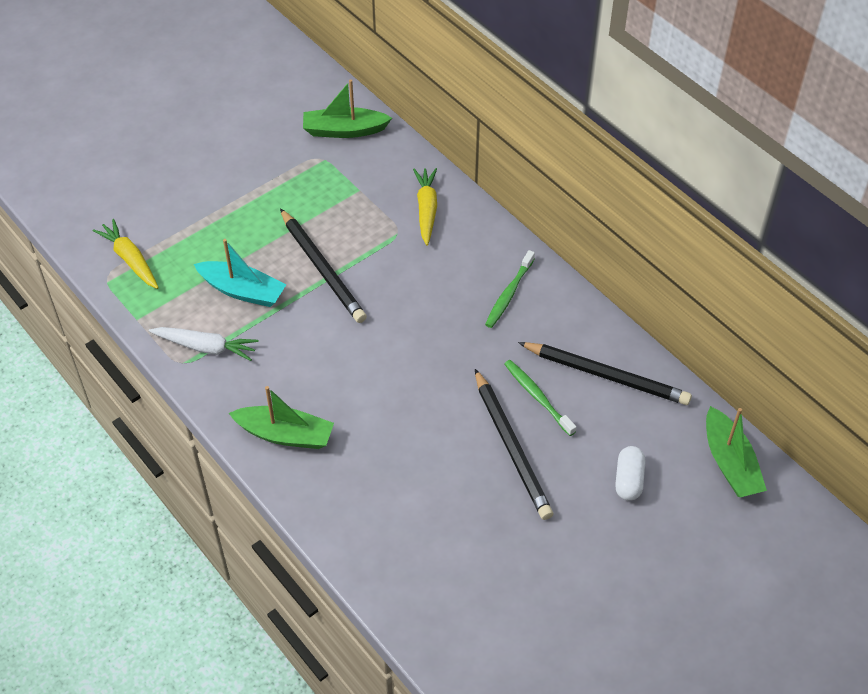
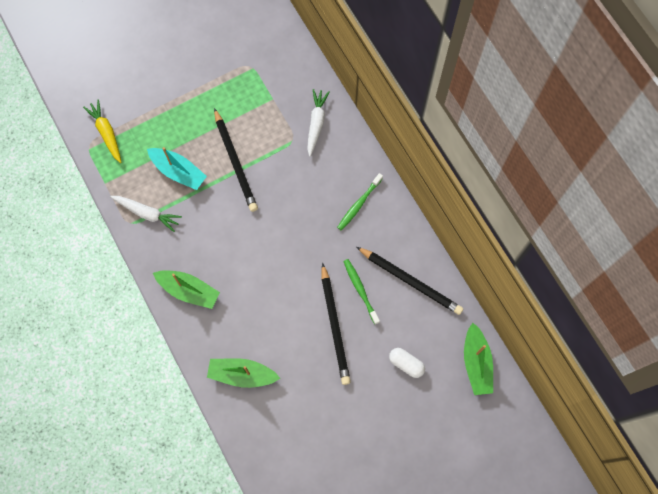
camera: 10 degrees right, 20 degrees up
green boat [303,80,392,138] -> green boat moved to [207,358,280,388]
yellow carrot [413,168,437,246] -> white carrot [307,89,330,157]
white capsule [615,446,646,501] -> white capsule turned 75 degrees counterclockwise [389,348,425,378]

